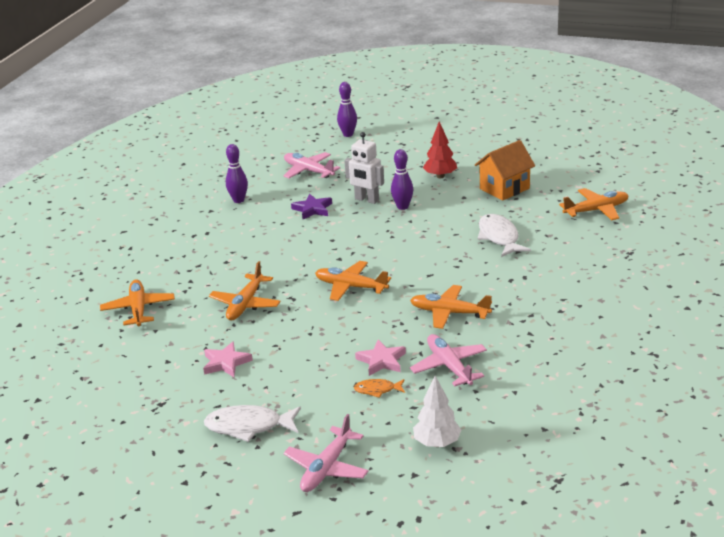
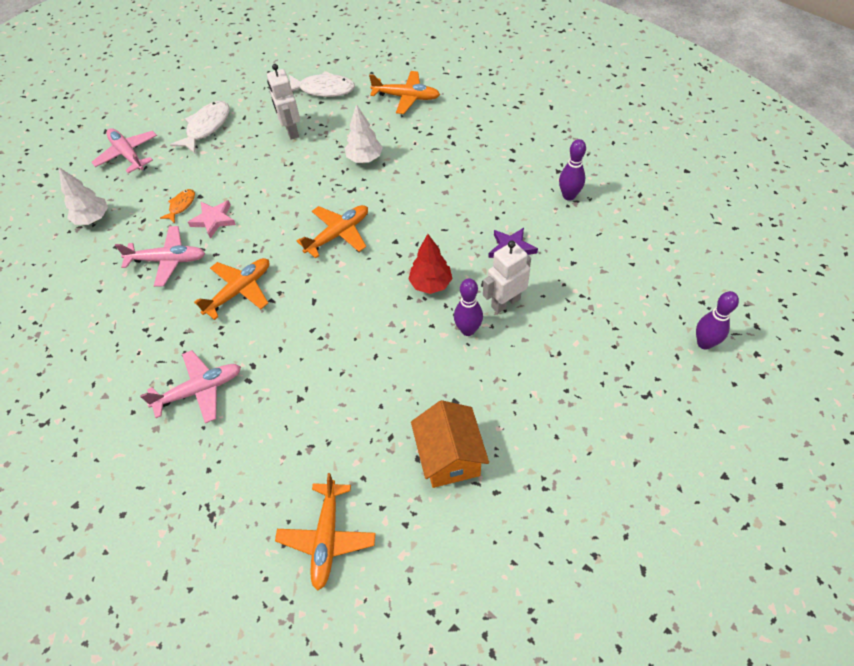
camera: 115 degrees right, 25 degrees up
pink star [203,341,253,377] -> white robot [267,64,300,140]
orange plane [209,261,280,321] -> white tree [345,104,383,163]
pink plane [283,152,340,178] -> pink plane moved to [140,350,241,423]
red tree [423,121,457,178] -> red tree moved to [408,234,452,294]
white fish [478,214,531,257] -> white fish moved to [289,71,355,97]

